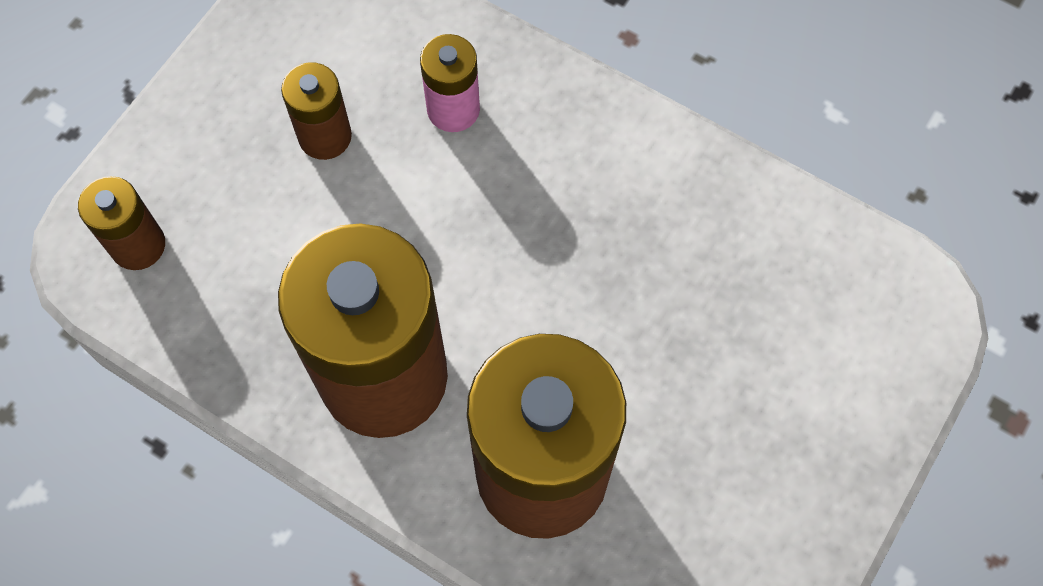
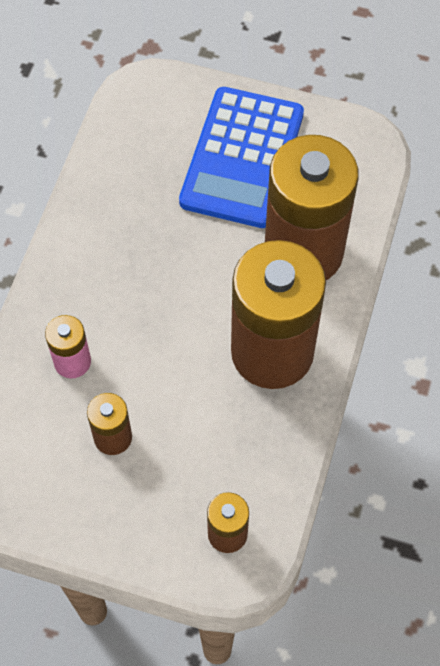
camera: 105 degrees left, 5 degrees down
none -> blue calculator [179,87,304,228]

